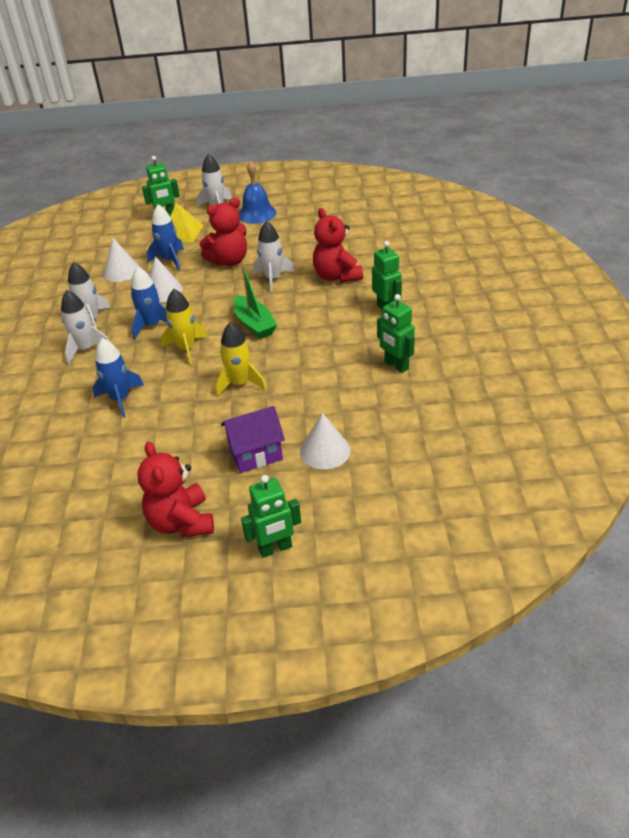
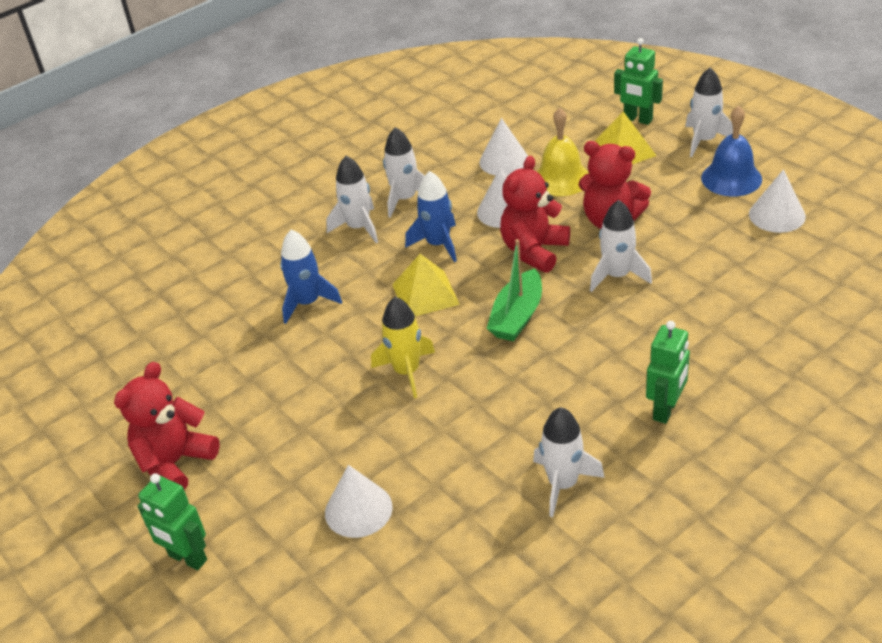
camera: 55 degrees right, 0 degrees up
blue rocket [146,204,184,270] -> yellow bell [536,108,589,196]
yellow rocket [161,289,208,365] -> yellow pyramid [392,254,460,316]
purple house [221,406,285,473] -> none
red teddy bear [313,208,363,283] -> red teddy bear moved to [500,156,570,273]
green robot [377,294,415,373] -> white rocket [533,407,605,517]
none -> white cone [749,169,806,233]

